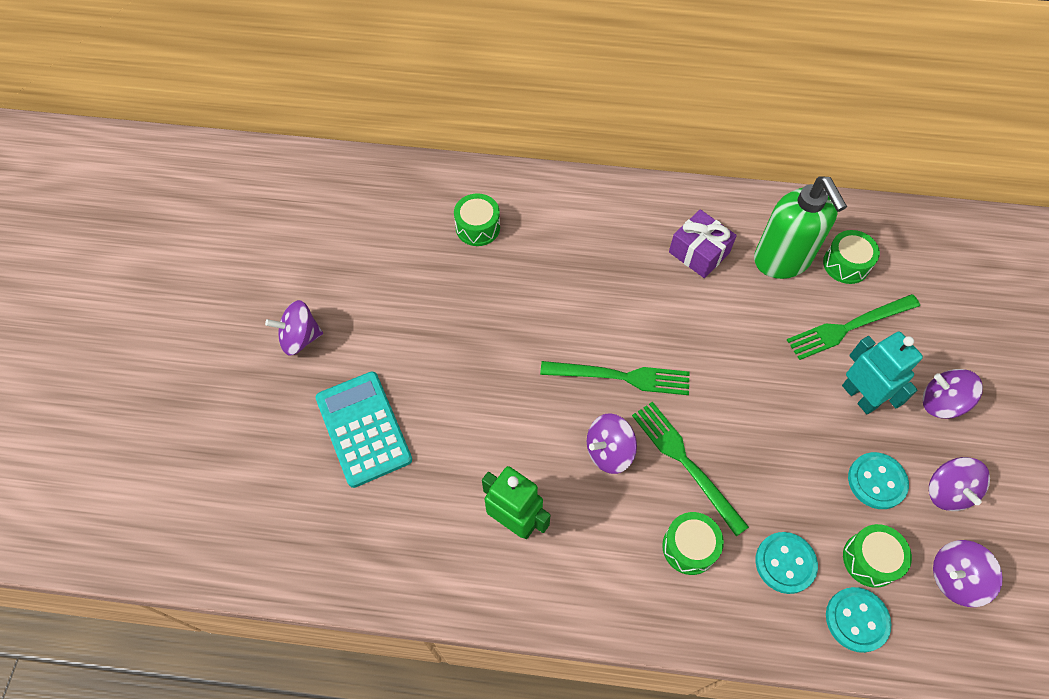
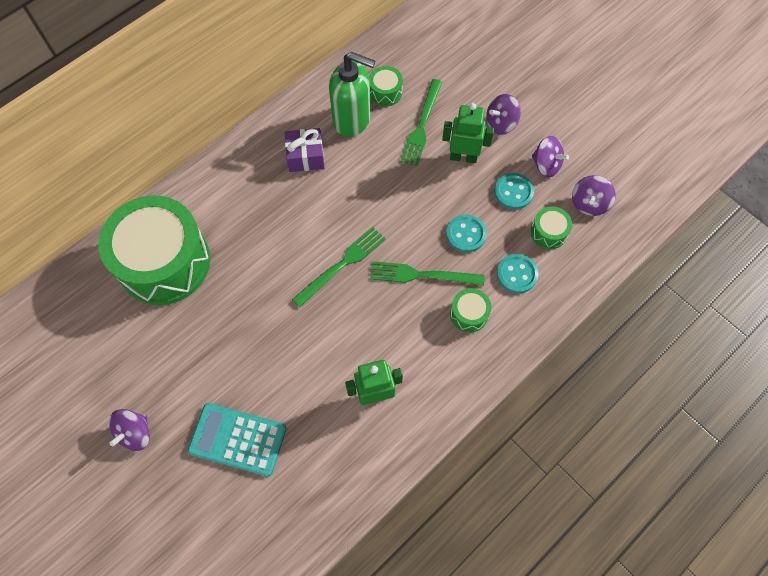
camera: 50 degrees left, 5 degrees up
green drum [454,193,500,246] -> green drum [99,195,211,305], size x2.47
purple spinning top [587,413,637,474] -> none
turquoise button [826,587,892,653] -> turquoise button moved to [446,214,487,253]
turquoise robot [842,332,923,414] -> green robot [442,103,494,163]

